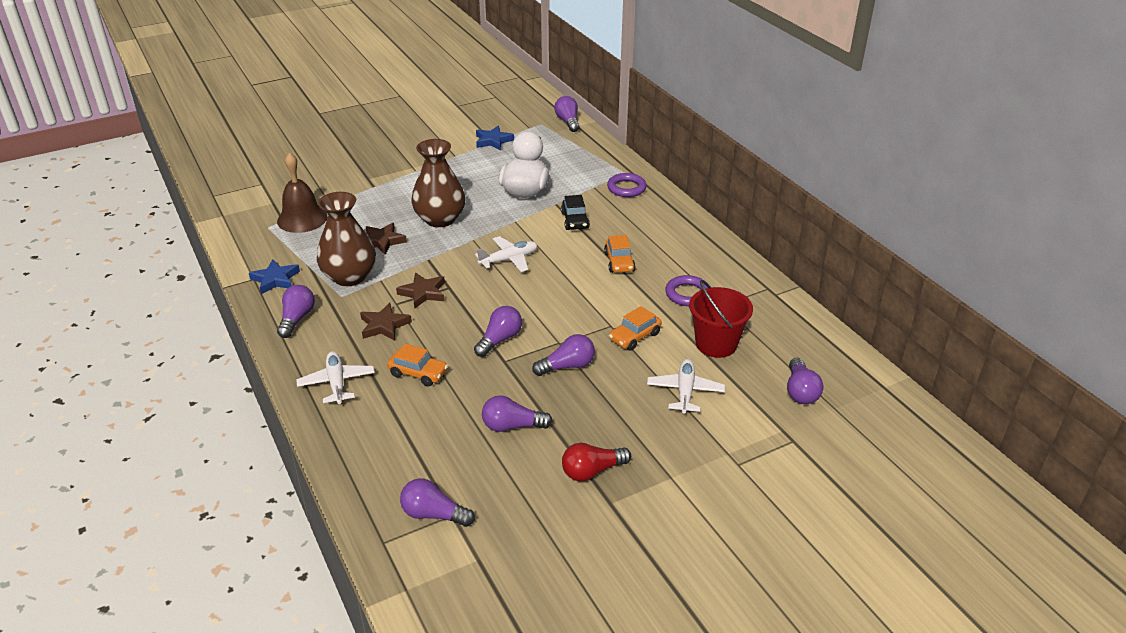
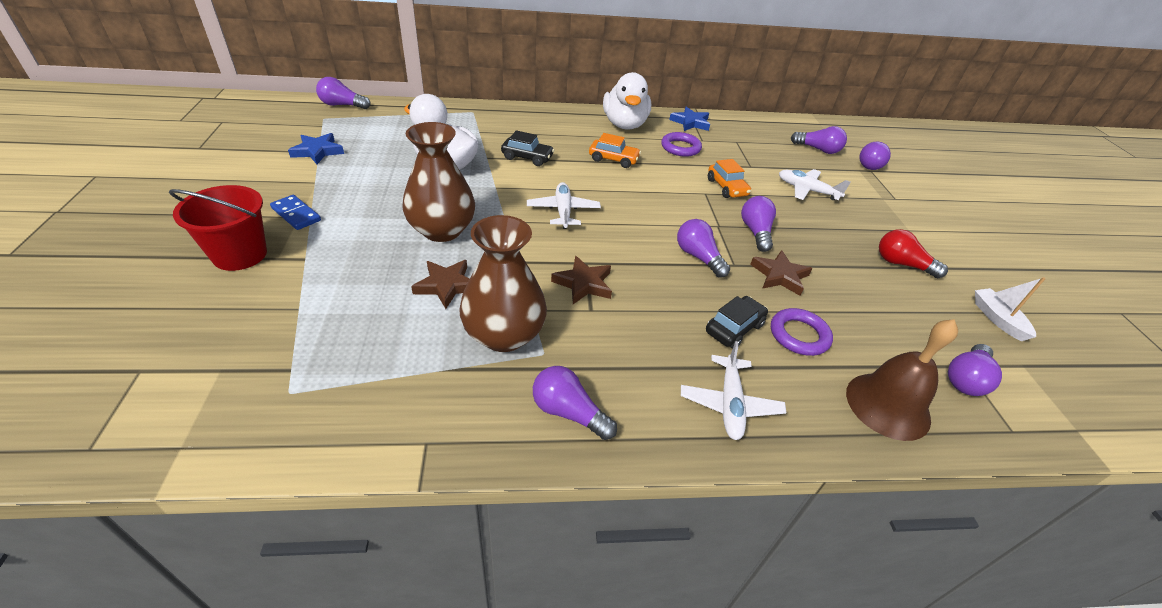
camera: 70 degrees left, 5 degrees up
blue star [249,259,300,294] -> blue star moved to [669,107,710,131]
brown bell [277,153,328,233] -> brown bell moved to [846,319,958,441]
white plane [296,351,375,404] -> white plane turned 90 degrees counterclockwise [681,341,787,440]
brown star [360,303,412,341] -> brown star moved to [750,250,813,296]
orange car [387,343,448,387] -> black car [706,296,768,349]
purple light bulb [482,395,553,432] -> purple light bulb moved to [859,141,891,170]
red light bulb [562,443,631,481] -> red light bulb turned 120 degrees clockwise [879,229,948,278]
purple ring [607,173,647,197] -> purple ring moved to [771,308,833,356]
red bucket [689,280,753,358] -> red bucket moved to [169,185,267,271]
none -> blue domino [270,195,321,230]
none -> white duck [603,72,651,130]
none -> white boat [975,277,1046,341]

